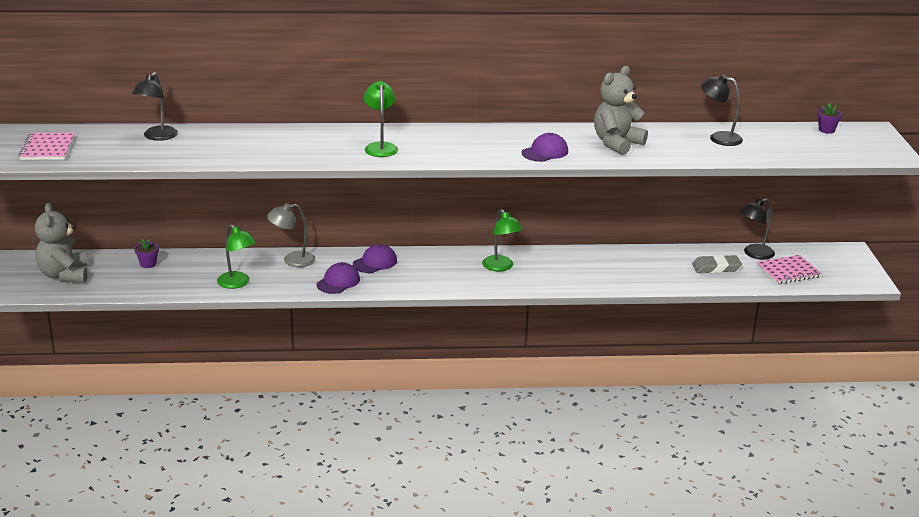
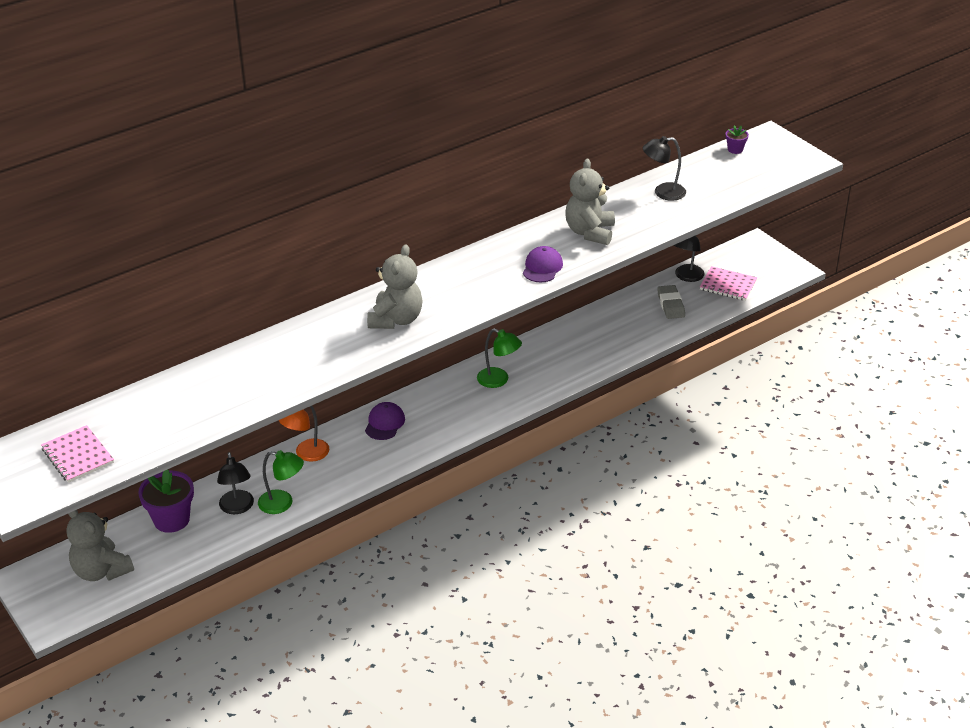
camera: 30 degrees left, 10 degrees up
black lamp [132,72,178,141] -> black lamp moved to [217,452,254,514]
purple flower pot [134,239,159,268] -> purple flower pot [138,469,194,533], size x2.03
grey lamp [267,203,315,267] -> orange lamp [279,406,329,462]
purple cap [317,262,360,294] -> none
green lamp [364,81,398,157] -> grey teddy bear [367,244,423,329]
grey eraser [692,255,742,273] -> grey eraser turned 60 degrees counterclockwise [657,285,685,319]
pink notebook [756,255,822,284] -> pink notebook turned 75 degrees clockwise [700,266,757,301]

